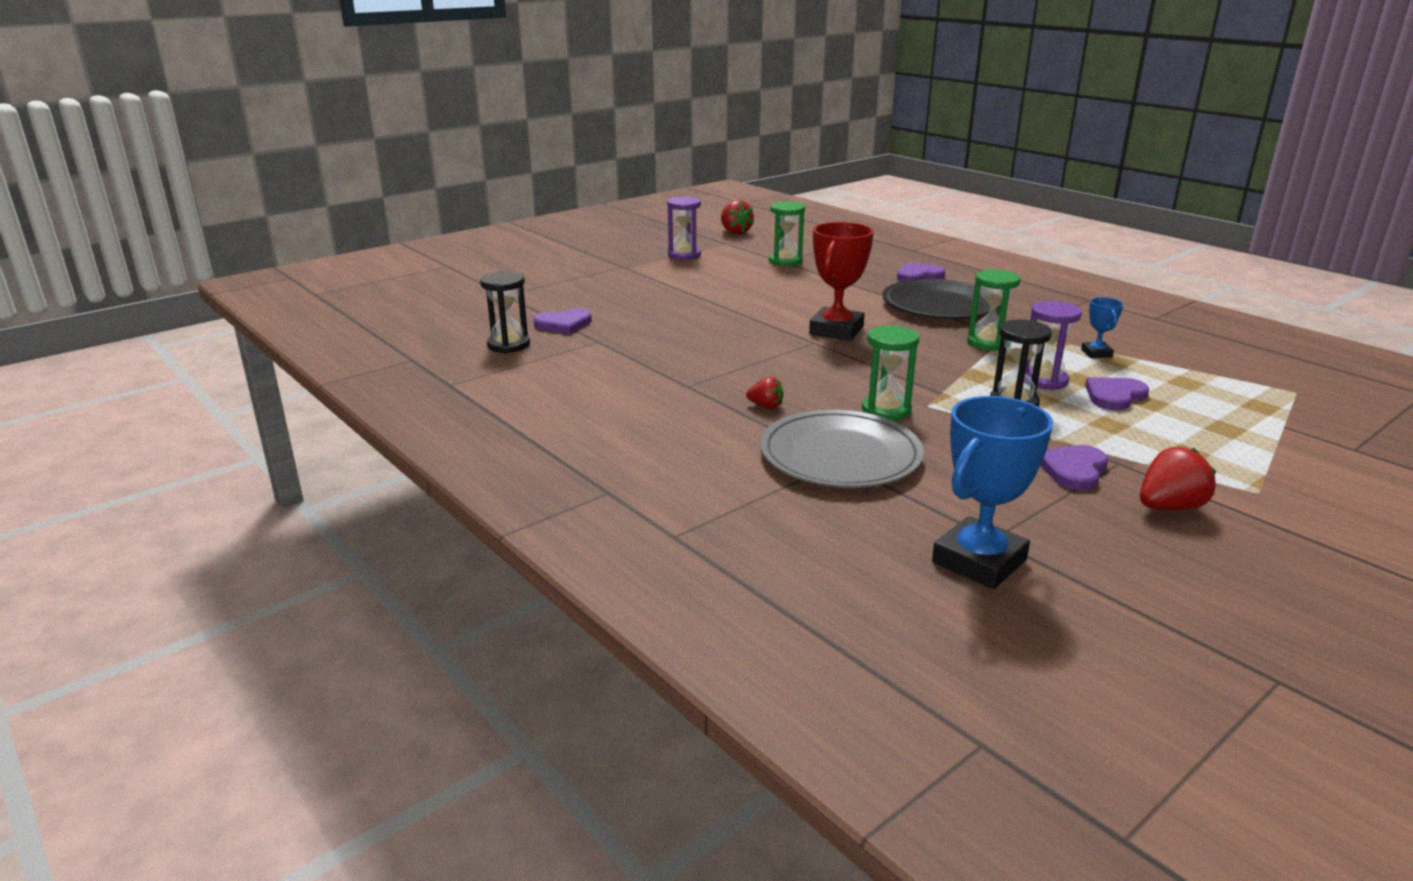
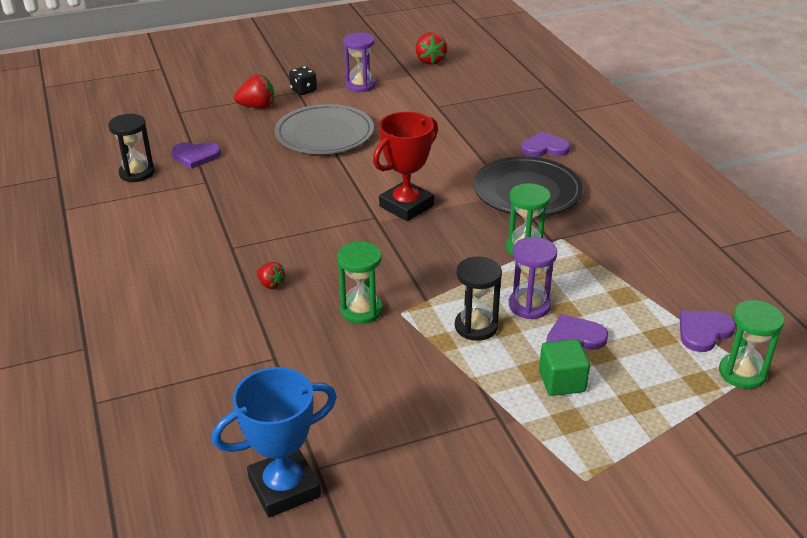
camera: 20 degrees right, 10 degrees up
grey plate [760,410,924,488] -> grey plate moved to [275,104,374,154]
green hourglass [769,201,805,266] -> green hourglass moved to [719,300,784,389]
purple heart [1040,445,1108,490] -> purple heart moved to [680,311,736,352]
blue trophy [1081,297,1123,358] -> none
red strawberry [1140,447,1216,510] -> red strawberry moved to [234,74,274,109]
none -> black dice [289,66,317,95]
none -> green cube [539,339,590,396]

